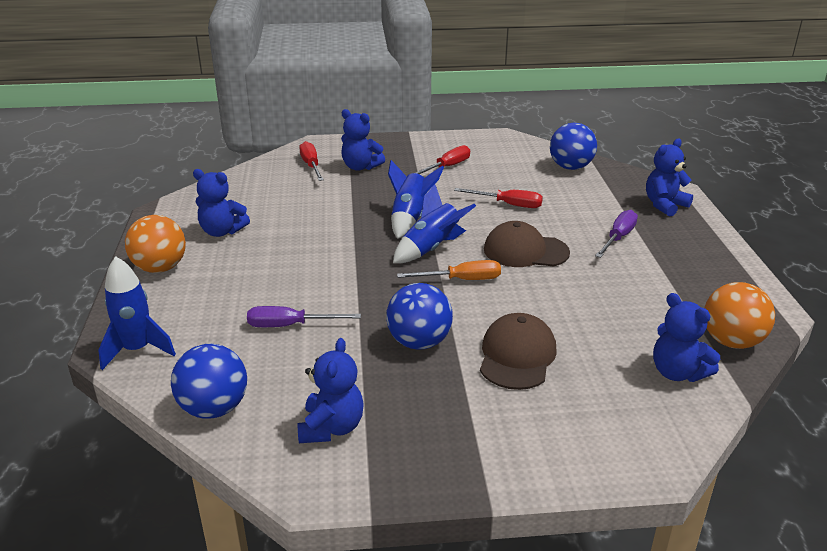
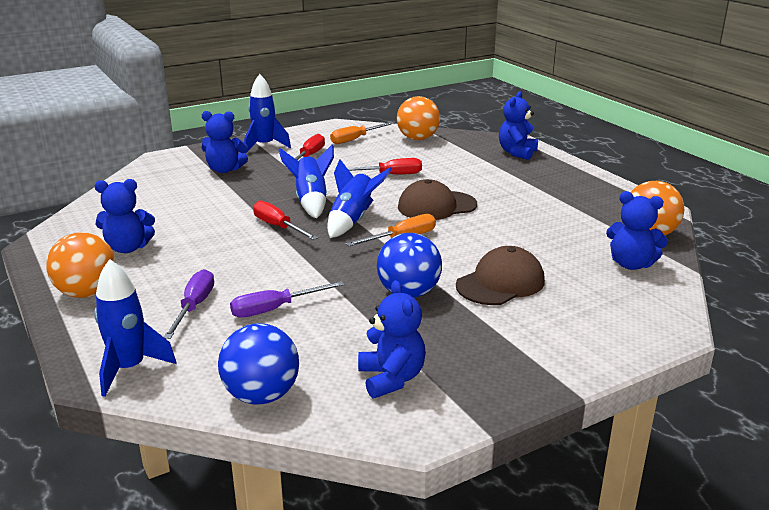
camera: 25 degrees left, 5 degrees down
red screwdriver [299,141,324,181] -> red screwdriver moved to [253,200,318,240]
brown cap [480,313,557,390] -> brown cap turned 60 degrees clockwise [456,246,545,305]
blue ball [550,123,597,170] -> orange ball [397,96,440,140]
purple screwdriver [595,210,638,258] -> purple screwdriver moved to [164,269,214,339]
none -> blue rocket [244,74,291,154]
none -> orange screwdriver [330,122,394,144]

